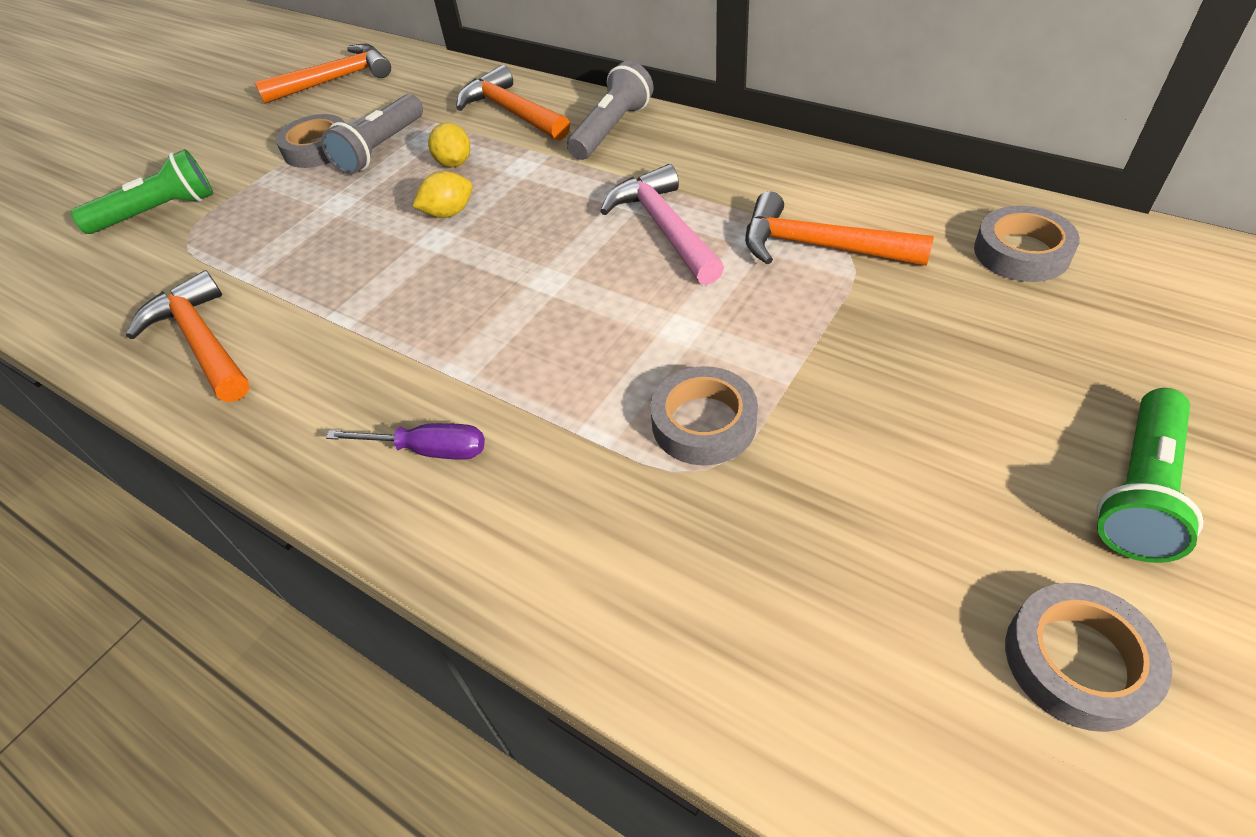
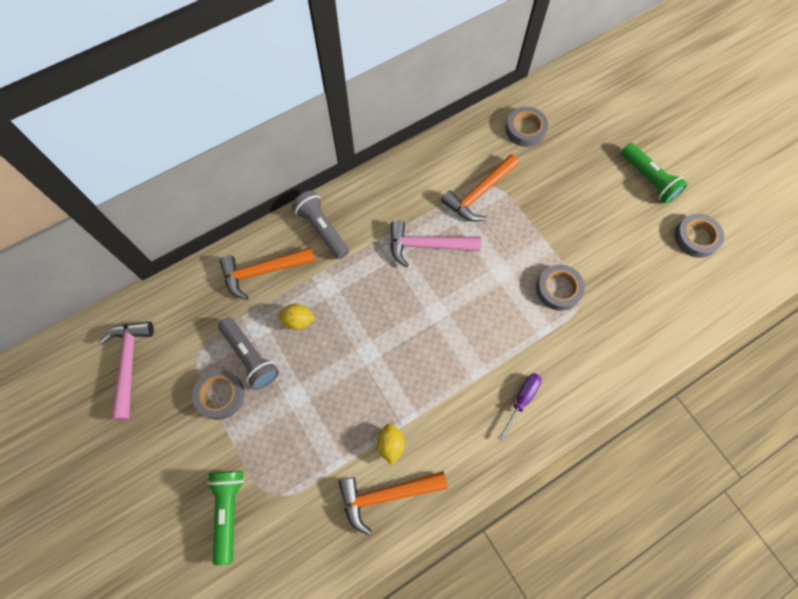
camera: 70 degrees left, 20 degrees up
orange hammer [255,44,391,104] -> pink hammer [98,321,154,420]
yellow lemon [412,171,472,218] -> yellow lemon moved to [377,423,405,465]

